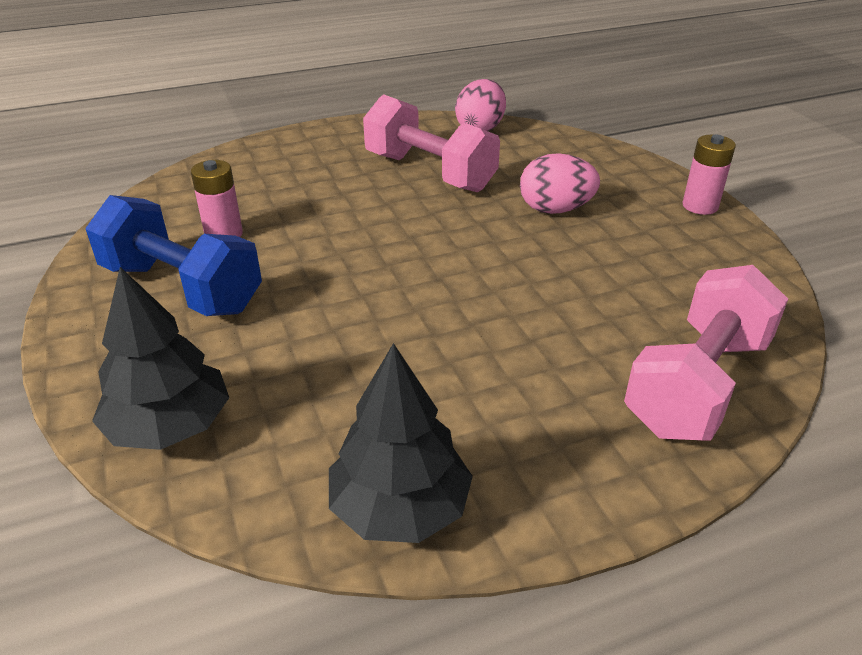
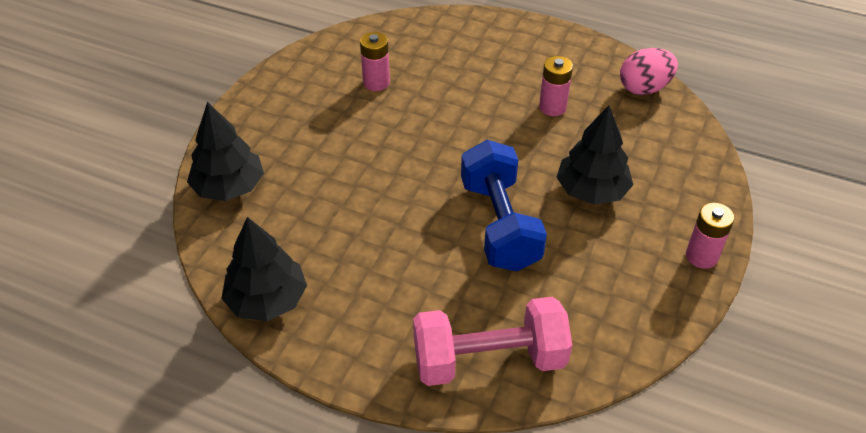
camera: 45 degrees right, 10 degrees up
blue dumbbell [86,195,262,316] -> blue dumbbell moved to [461,140,547,271]
pink dumbbell [363,94,500,192] -> pink battery [539,56,573,116]
pink egg [520,153,600,214] -> black tree [556,106,633,205]

